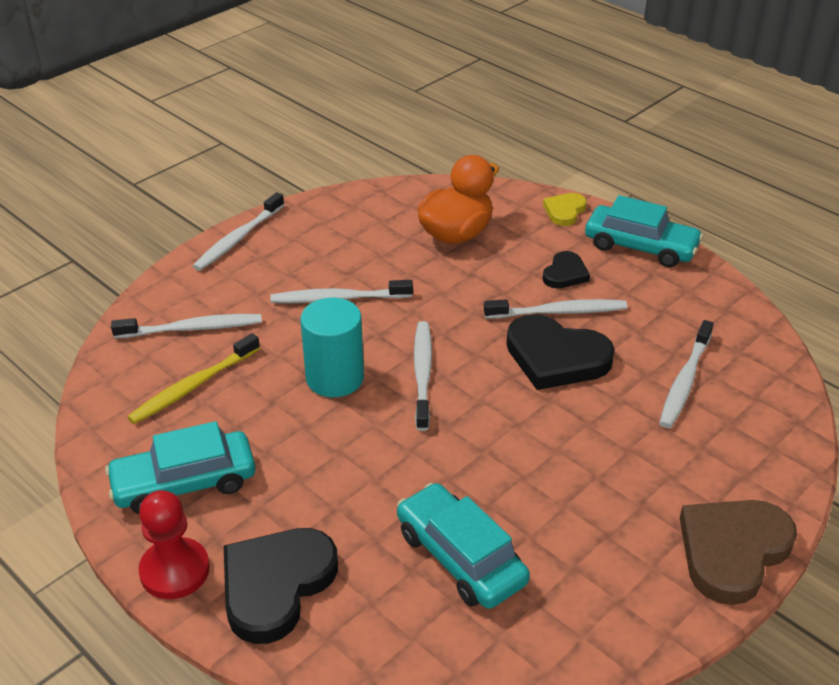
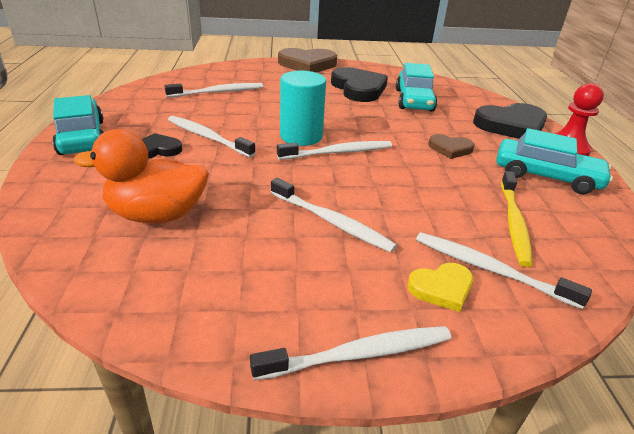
camera: 140 degrees left, 5 degrees down
yellow toothbrush [127,333,260,424] -> yellow toothbrush turned 105 degrees clockwise [501,171,532,267]
turquoise cylinder [300,298,364,397] -> turquoise cylinder moved to [280,71,326,146]
white toothbrush [414,321,432,431] -> white toothbrush turned 150 degrees counterclockwise [277,141,392,160]
black heart [507,314,615,390] -> black heart moved to [331,67,388,102]
yellow heart [543,193,587,226] -> yellow heart moved to [407,263,473,312]
none -> brown heart [428,134,475,159]

